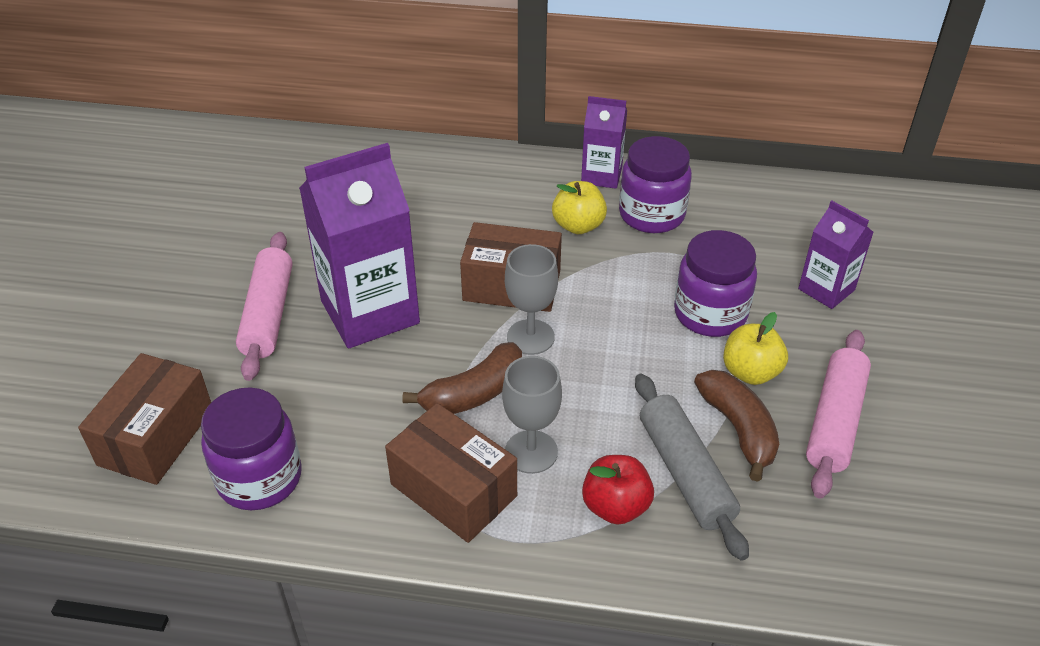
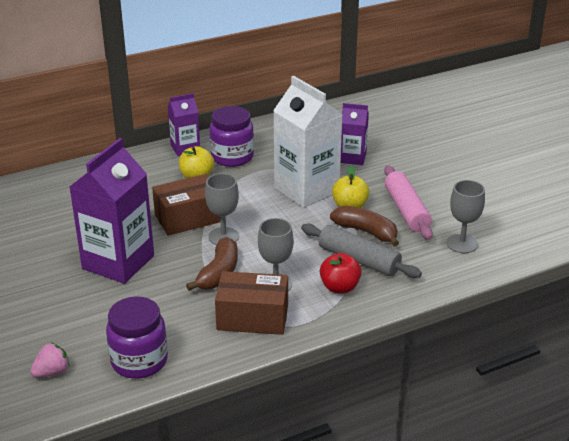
camera: 35 degrees left, 10 degrees down
brown box [78,353,211,485] -> pink strawberry [30,343,70,377]
pink rolling pin [236,232,292,381] -> none
purple jar [674,230,757,337] -> white carton [273,76,343,208]
none -> grey goblet [446,180,485,253]

